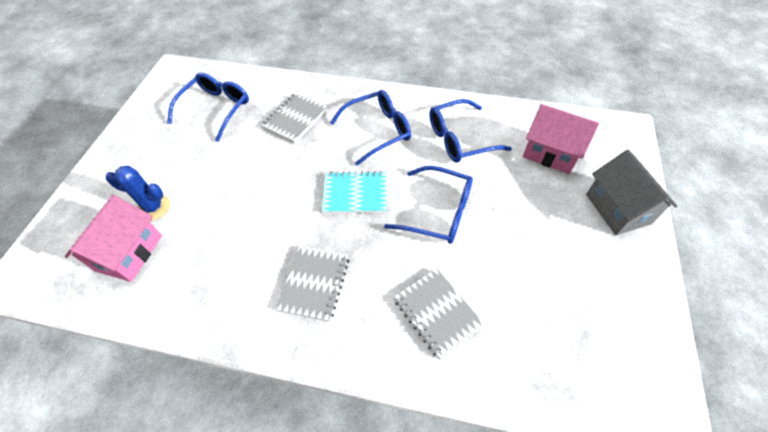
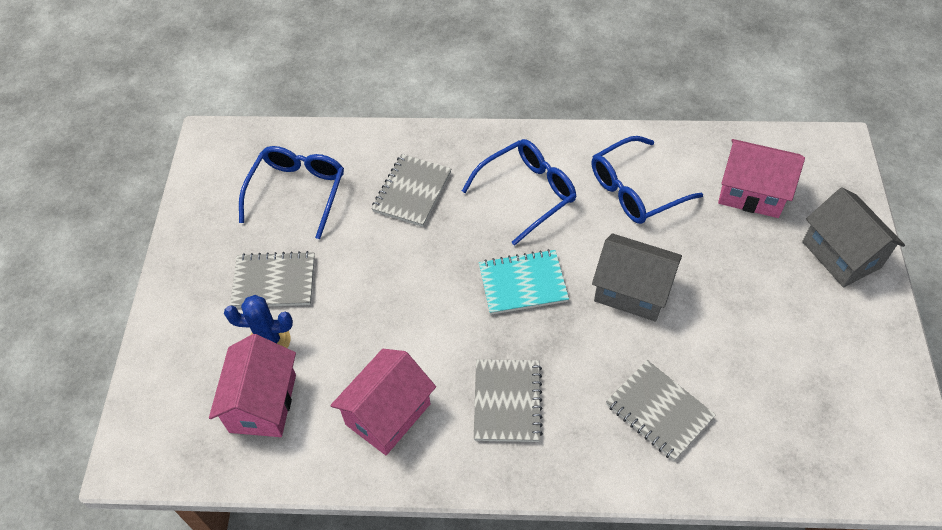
camera: 10 degrees left, 0 degrees up
blue glasses [384,166,473,244] -> grey house [592,233,682,322]
none -> grey notebook [230,251,315,308]
none -> pink house [330,349,436,455]

